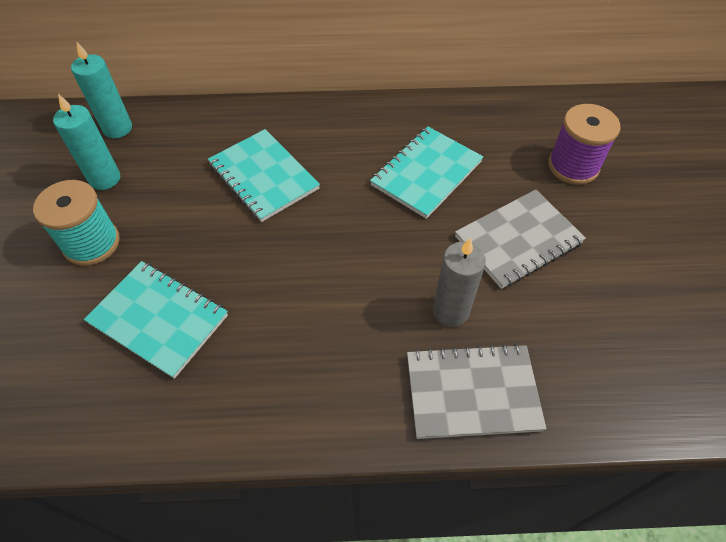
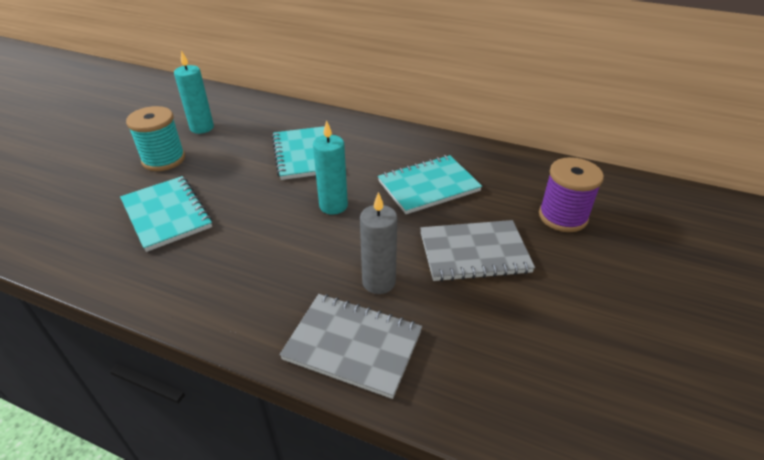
camera: 25 degrees right, 15 degrees down
turquoise candle [71,42,132,138] -> turquoise candle moved to [313,120,348,215]

